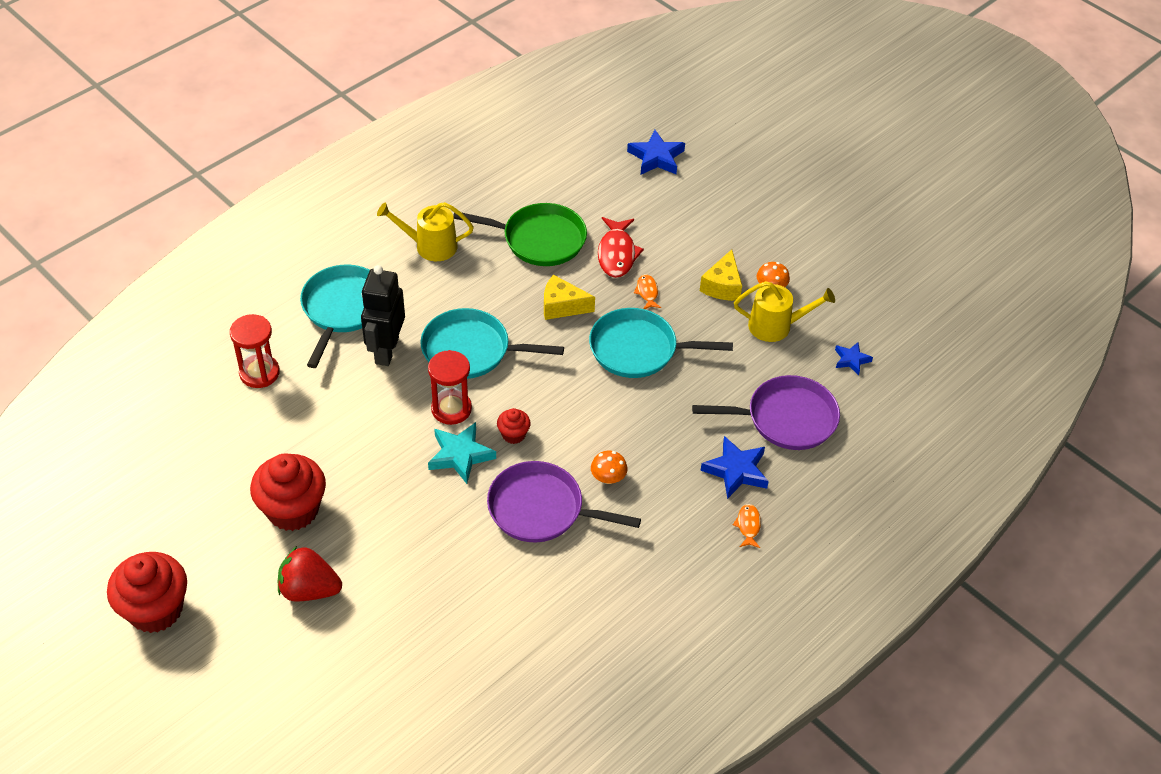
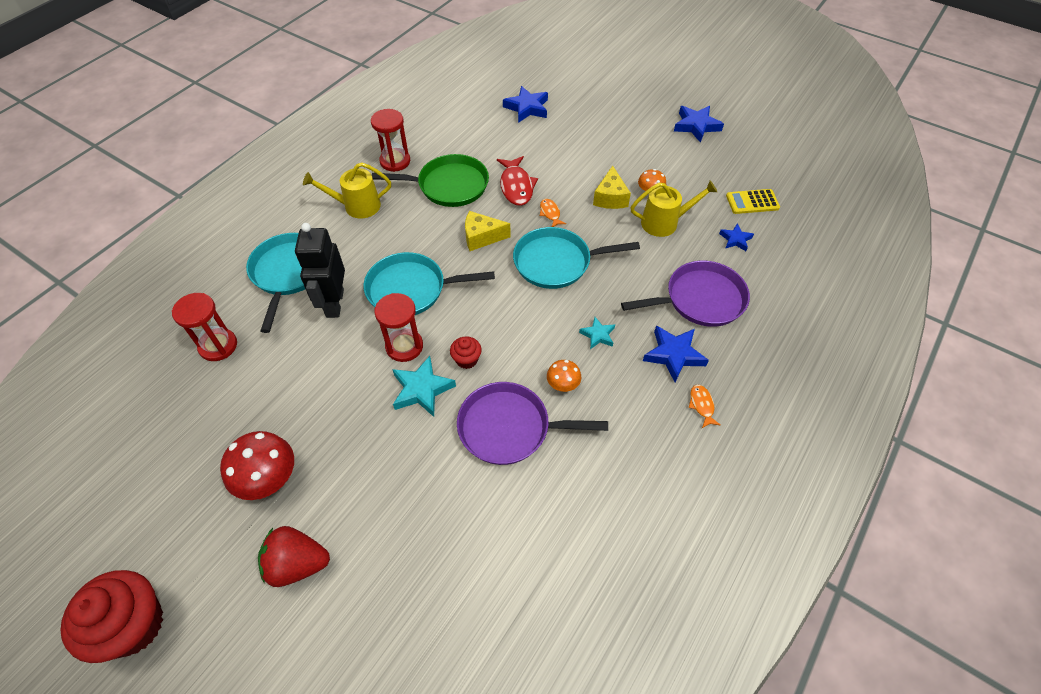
camera: 10 degrees left, 5 degrees up
red cupcake [250,453,326,531] -> red mushroom [220,431,294,500]
none -> red hourglass [371,109,410,172]
none -> turquoise star [579,317,615,349]
none -> blue star [674,106,724,143]
none -> yellow calculator [726,189,780,214]

